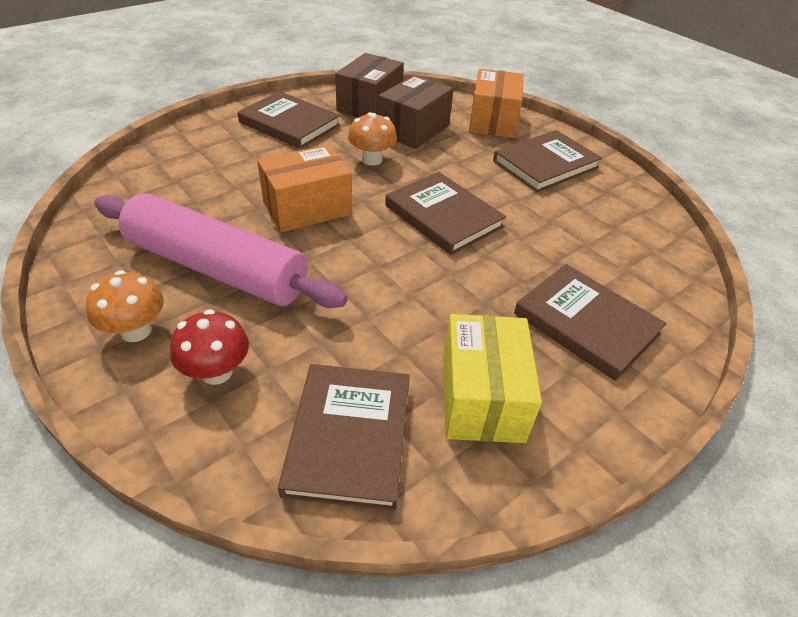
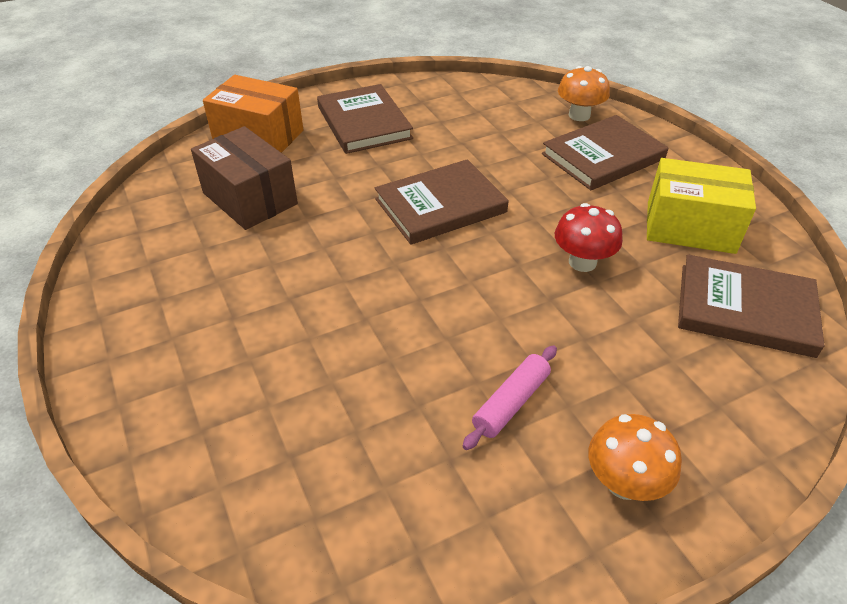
camera: 75 degrees left, 0 degrees up
pink rolling pin [94,193,348,308] -> pink rolling pin [463,345,557,450], size x0.41
red mushroom [170,309,249,385] -> red mushroom moved to [555,203,622,272]
brown book [237,91,340,149] -> none
orange box [257,145,352,232] -> none
brown box [335,53,404,117] -> none
orange mushroom [348,112,397,166] -> orange mushroom moved to [558,66,610,121]

